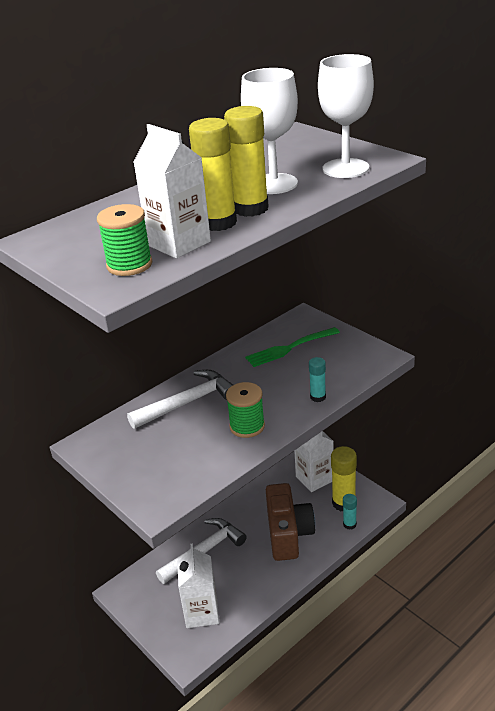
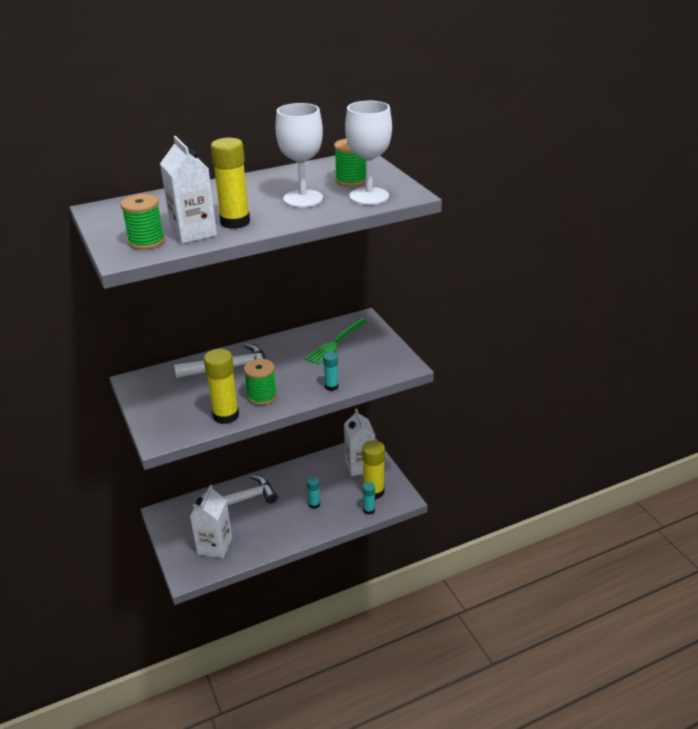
camera: 15 degrees right, 0 degrees up
yellow glue stick [224,106,269,217] -> yellow glue stick moved to [204,349,239,424]
green fork [245,327,340,367] -> green fork turned 45 degrees counterclockwise [305,318,367,365]
brown camera [266,483,315,561] -> turquoise glue stick [307,477,320,509]
none -> green spool [334,139,366,187]

